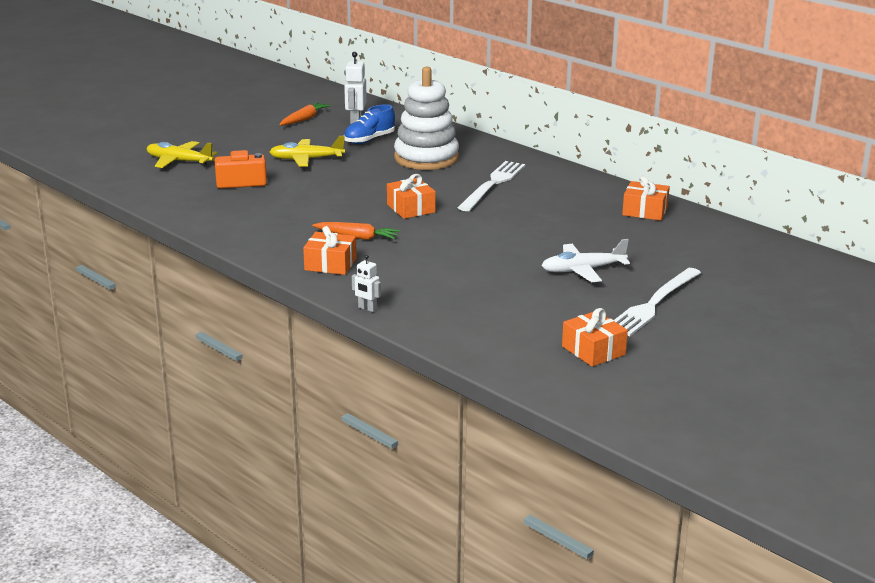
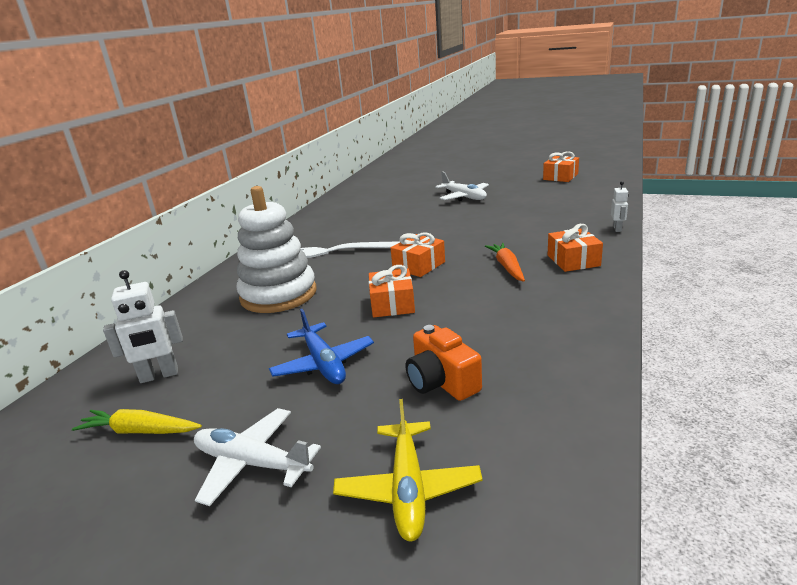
camera: 110 degrees left, 0 degrees up
yellow plane [269,136,345,167] -> blue plane [269,309,374,384]
orange carrot [279,102,331,125] -> yellow carrot [72,409,202,434]
blue shoe [344,104,395,144] -> none
white fork [614,268,701,336] -> none
orange gift [622,176,670,221] -> orange gift moved to [369,265,415,317]
none -> white plane [194,408,321,506]

